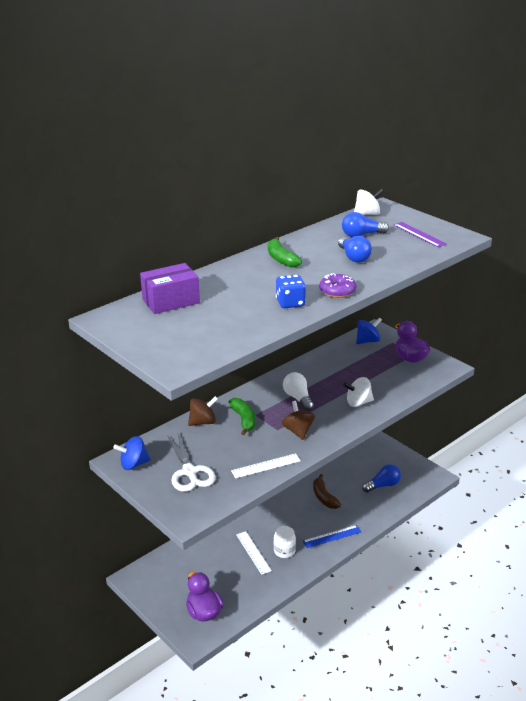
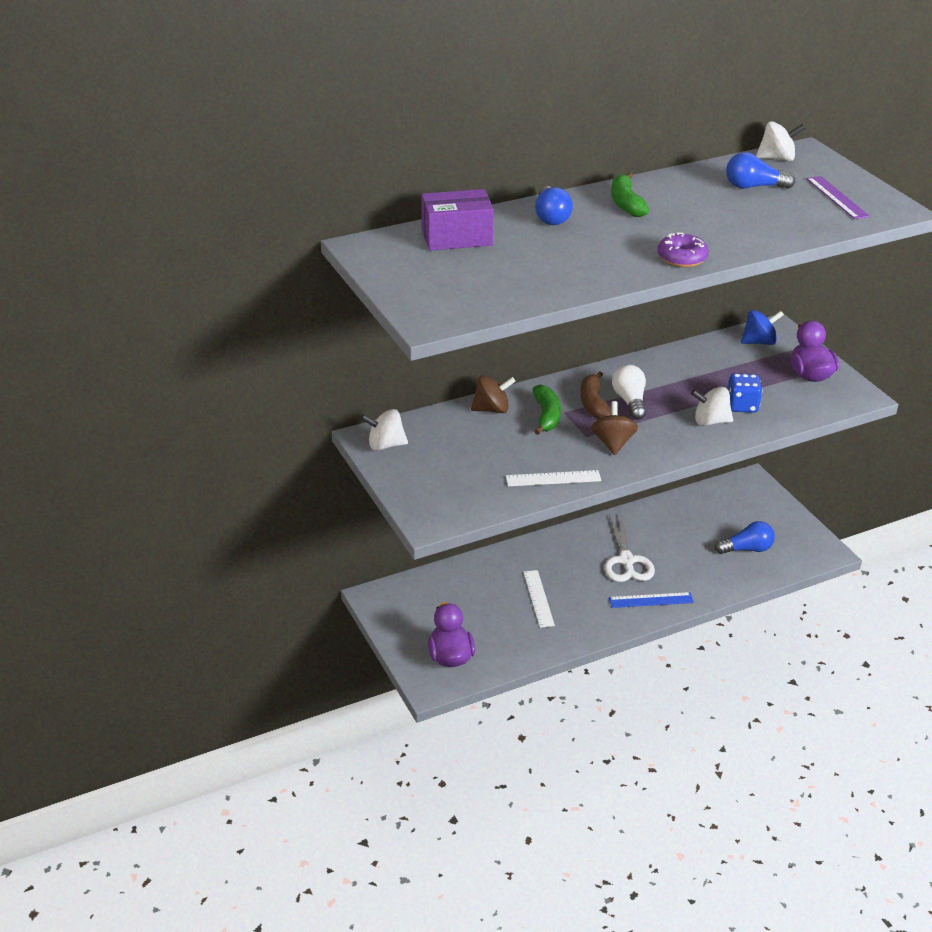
camera: 15 degrees right, 5 degrees up
blue spinning top [113,436,151,470] -> white spinning top [361,409,408,451]
white scissors [168,434,216,492] -> white scissors moved to [605,514,655,582]
white jar [274,526,296,558] -> none
blue dice [276,274,306,308] -> blue dice moved to [728,373,762,413]
brown banana [313,474,341,509] -> brown banana moved to [580,371,612,419]
blue light bulb [338,236,372,263] -> blue light bulb moved to [535,186,573,225]

